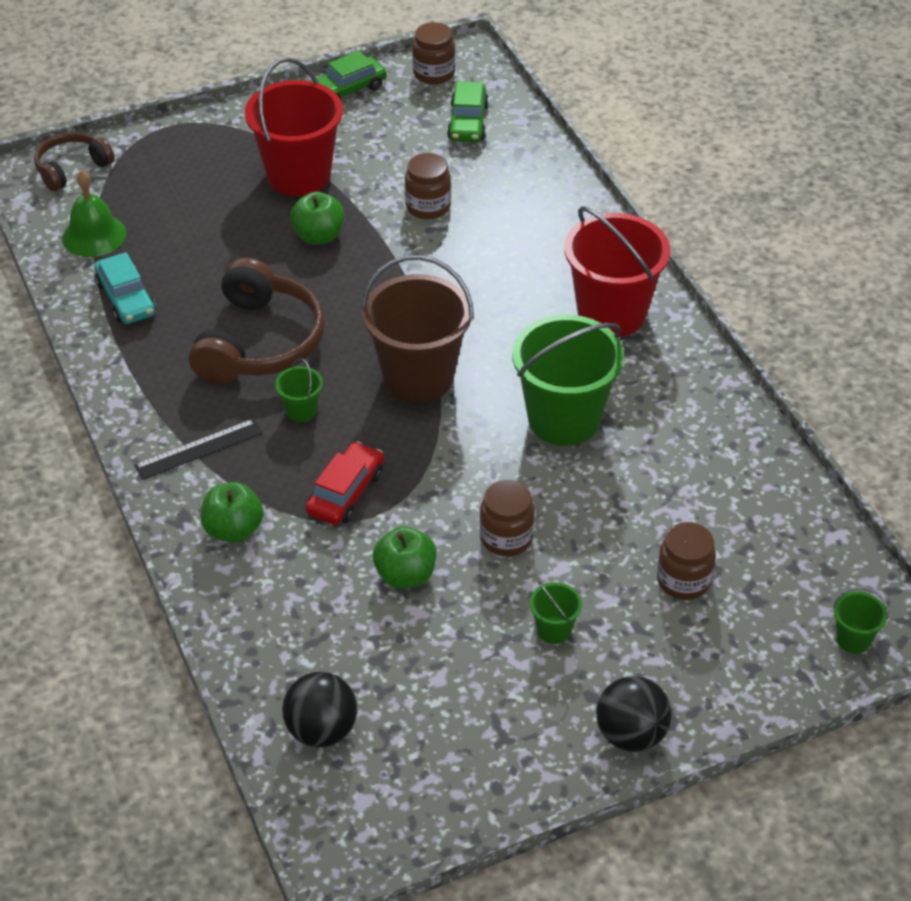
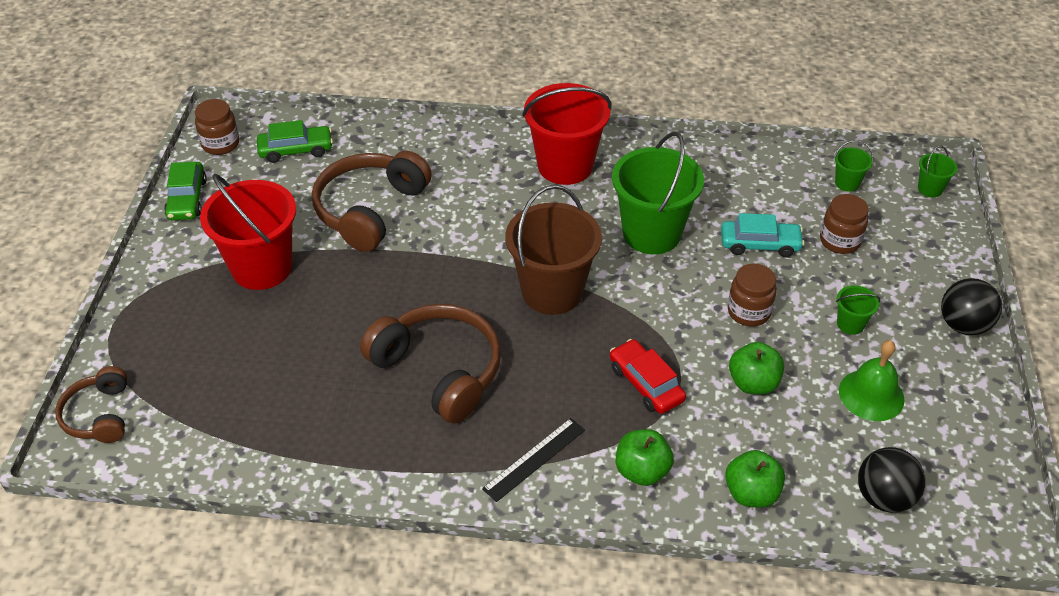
camera: 60 degrees left, 0 degrees up
green bell [62,170,126,257] -> green bell moved to [839,340,905,421]
turquoise car [94,252,156,324] -> turquoise car moved to [721,213,804,257]
black ruler [134,419,262,480] -> black ruler turned 45 degrees clockwise [482,418,585,502]
green bucket [275,358,323,422] -> green bucket moved to [834,140,873,192]
green apple [290,192,344,244] -> green apple moved to [725,450,785,508]
brown jar [405,153,451,219] -> brown headphones [312,151,432,252]
green car [447,81,489,142] -> green car turned 45 degrees counterclockwise [257,120,333,163]

